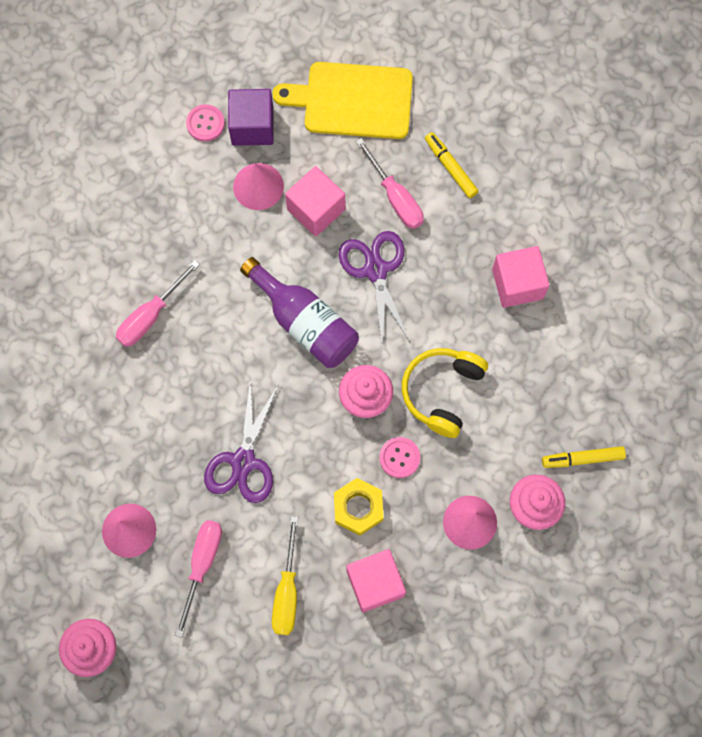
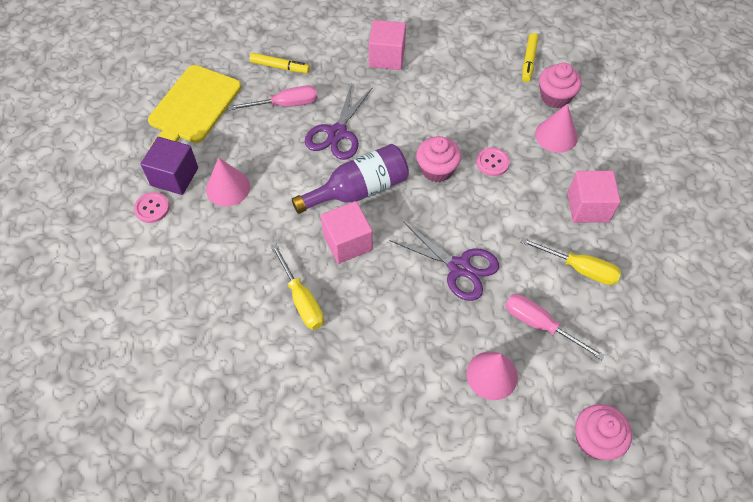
camera: 70 degrees left, 15 degrees down
pink screwdriver [116,260,200,347] -> yellow screwdriver [271,244,324,330]
pink cube [285,166,345,236] -> pink cube moved to [321,201,373,264]
yellow nut [334,478,384,535] -> none
purple scissors [339,231,410,346] -> purple scissors turned 75 degrees counterclockwise [305,83,373,160]
yellow headphones [402,348,488,438] -> none
yellow marker [425,132,478,198] -> yellow marker turned 150 degrees counterclockwise [250,53,310,73]

